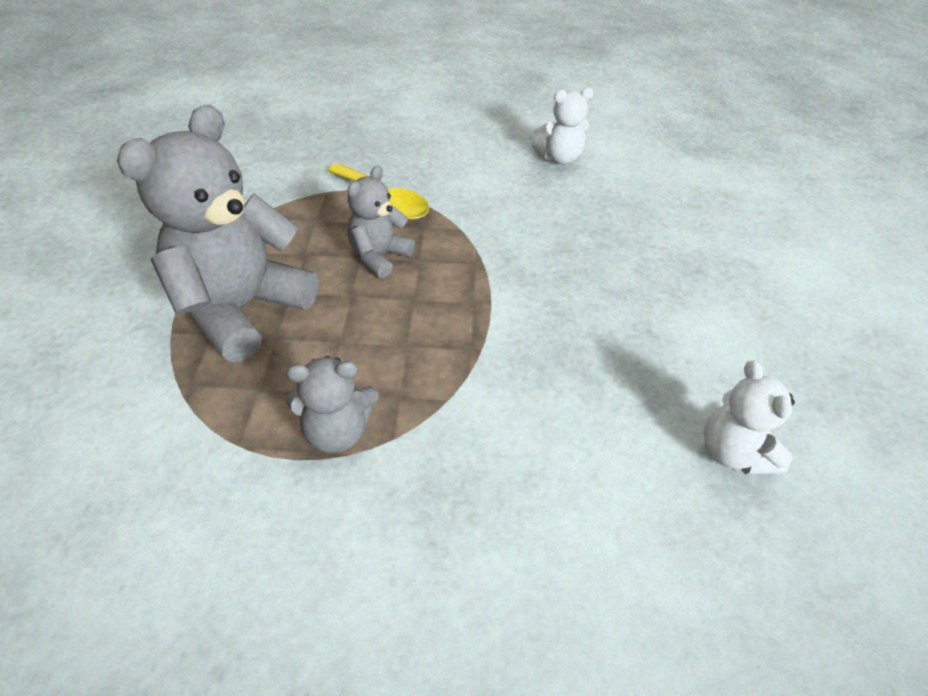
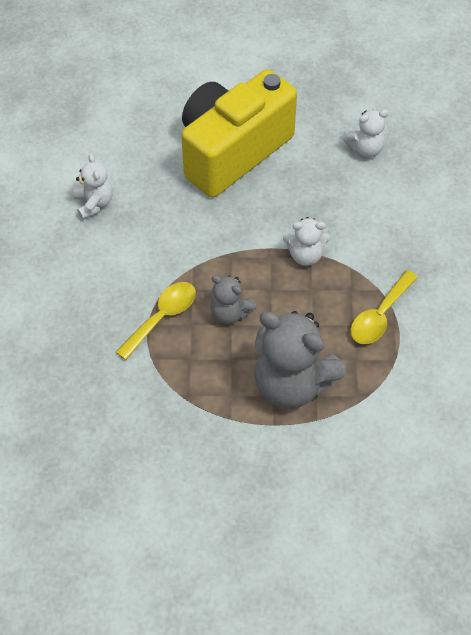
camera: 90 degrees left, 10 degrees up
grey teddy bear [286,356,379,453] -> yellow spoon [351,270,418,344]
none -> yellow camera [181,69,297,198]
none -> white teddy bear [283,217,330,266]

